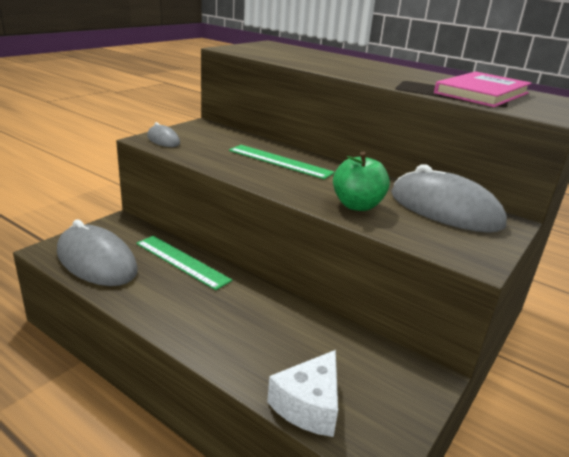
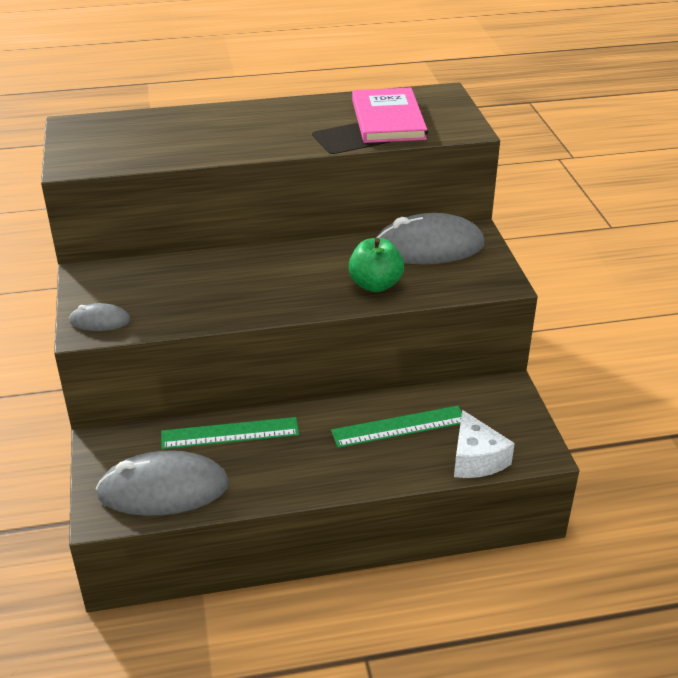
camera: 45 degrees left, 10 degrees up
green ruler [229,145,335,179] -> green ruler moved to [331,406,462,448]

